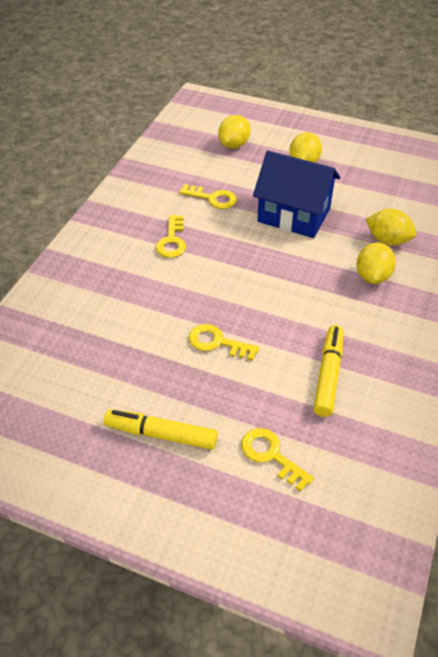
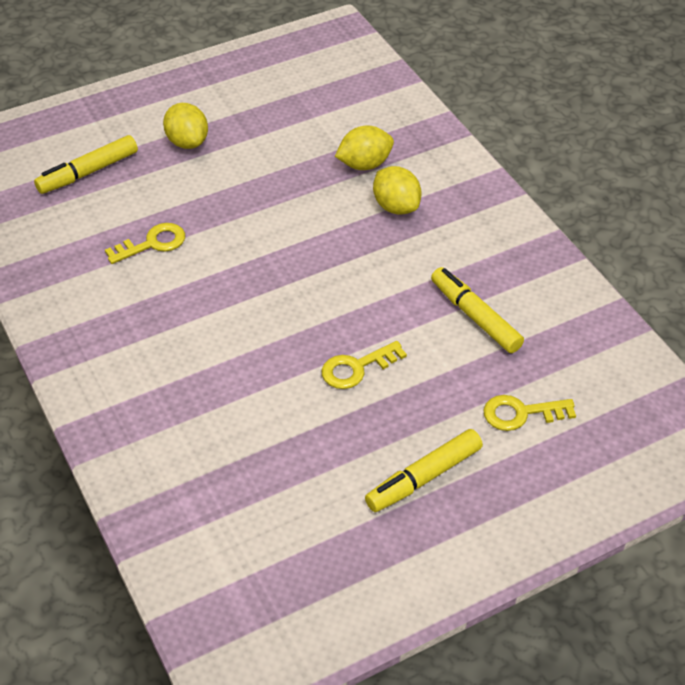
camera: 50 degrees left, 0 degrees up
yellow key [156,215,186,258] -> none
yellow lemon [218,115,251,149] -> yellow marker [34,135,138,194]
blue house [253,151,340,238] -> none

